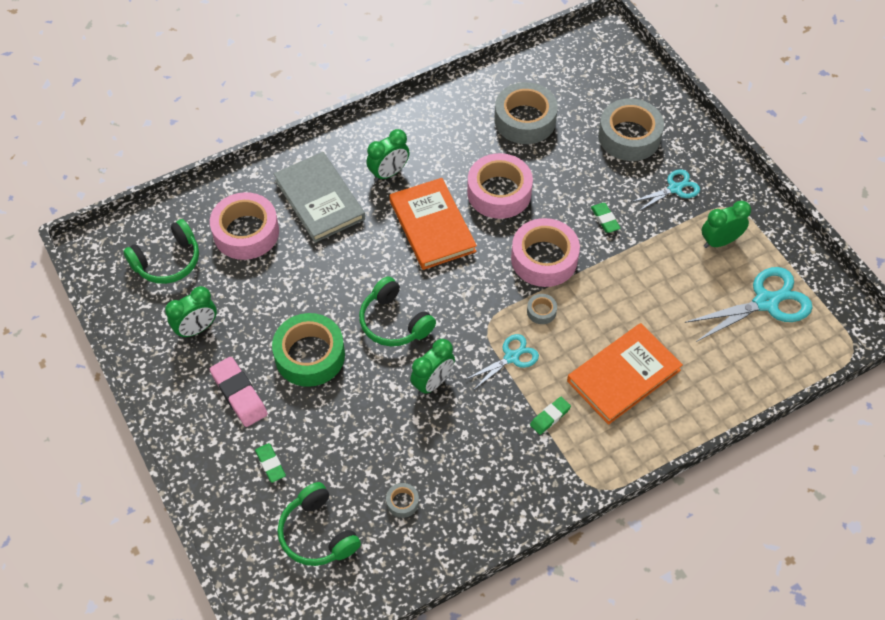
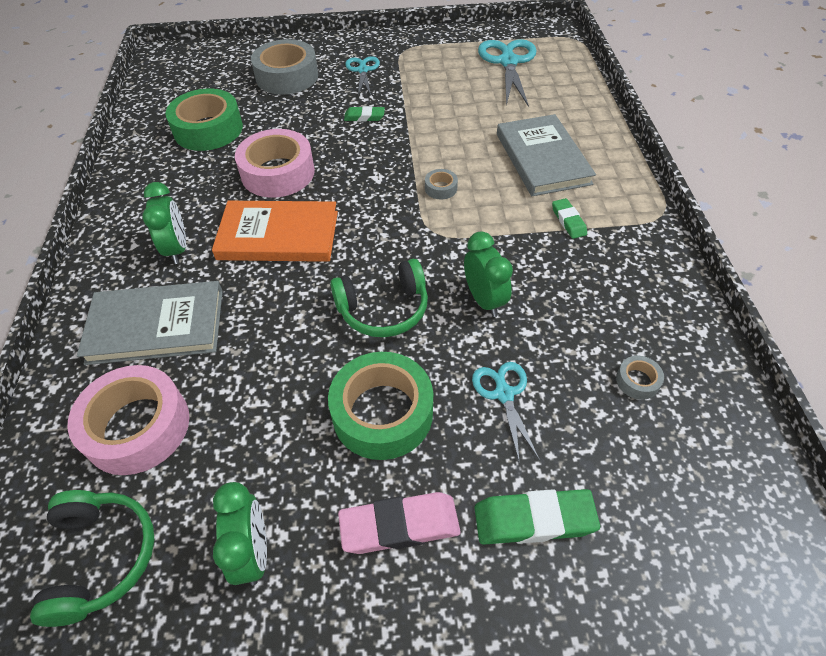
camera: 65 degrees left, 5 degrees down
green eraser [255,443,286,483] -> green eraser [475,489,600,545], size x1.70
green headphones [278,482,361,566] -> none
turquoise scissors [465,334,539,389] -> turquoise scissors moved to [472,362,540,464]
grey tape [495,82,558,144] -> green tape [166,89,243,151]
pink tape [511,218,580,287] -> none
orange book [567,323,683,425] -> grey book [497,114,596,196]
green clock [702,201,751,248] -> none

